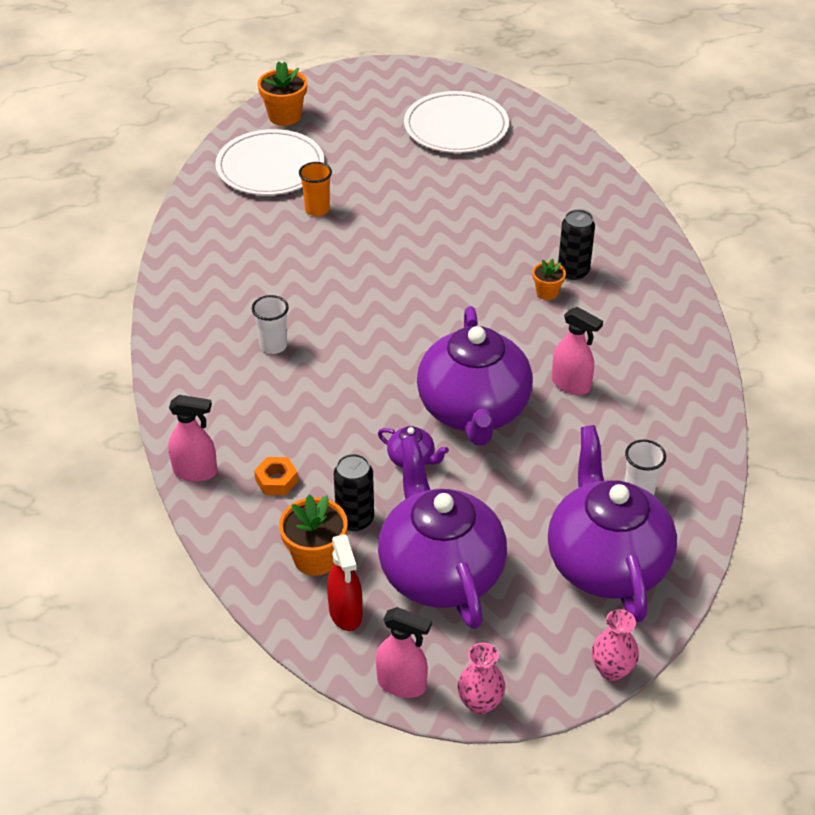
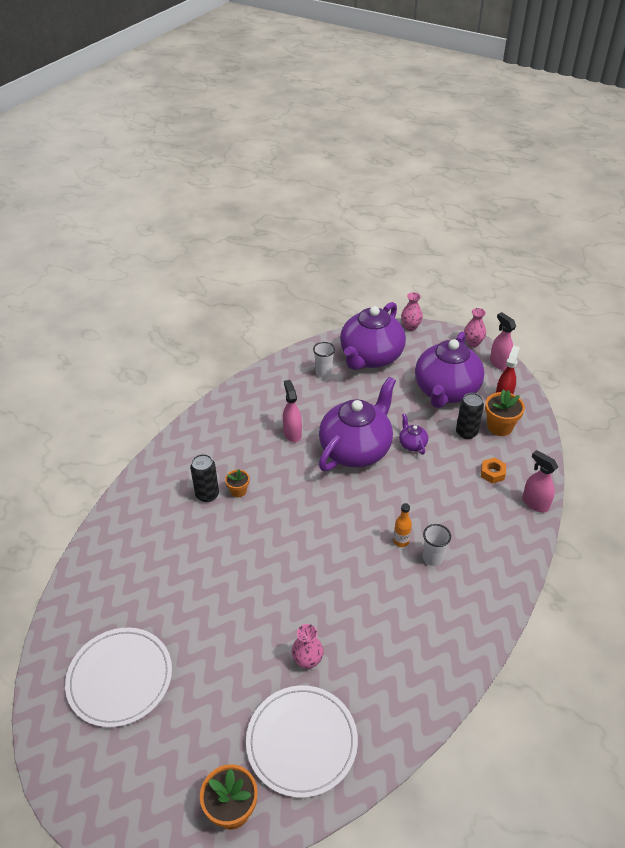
camera: 140 degrees left, 0 degrees up
orange cup [299,162,332,216] -> pink vase [292,624,323,669]
none -> orange bottle [393,503,412,547]

